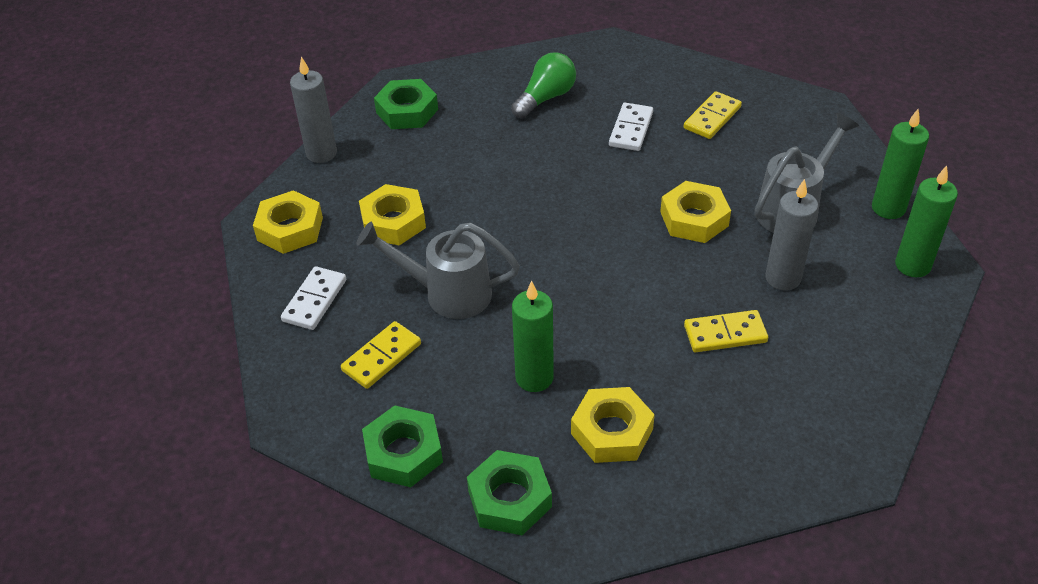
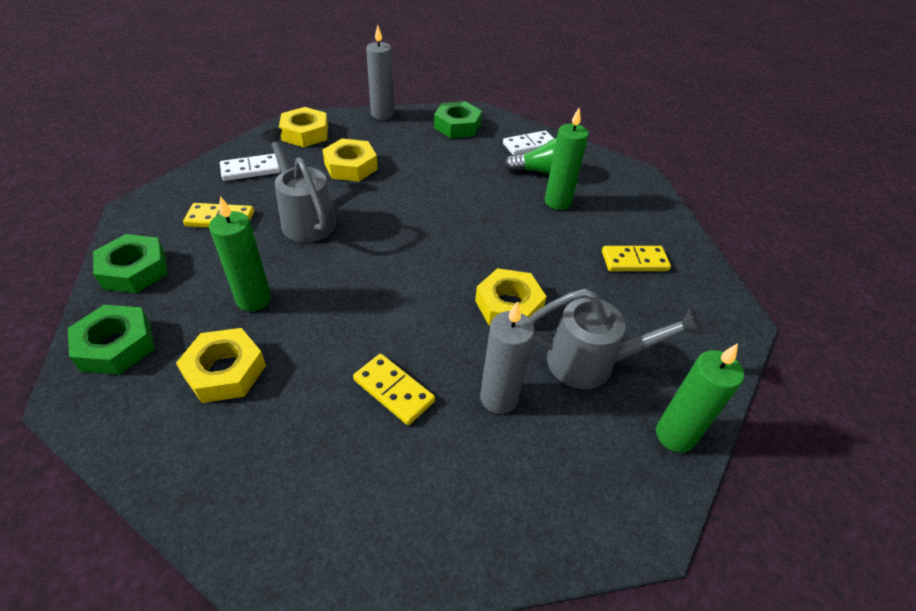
camera: 45 degrees right, 0 degrees up
white domino [609,103,653,151] -> white domino moved to [503,131,554,155]
green candle [895,166,958,277] -> green candle moved to [545,107,589,210]

